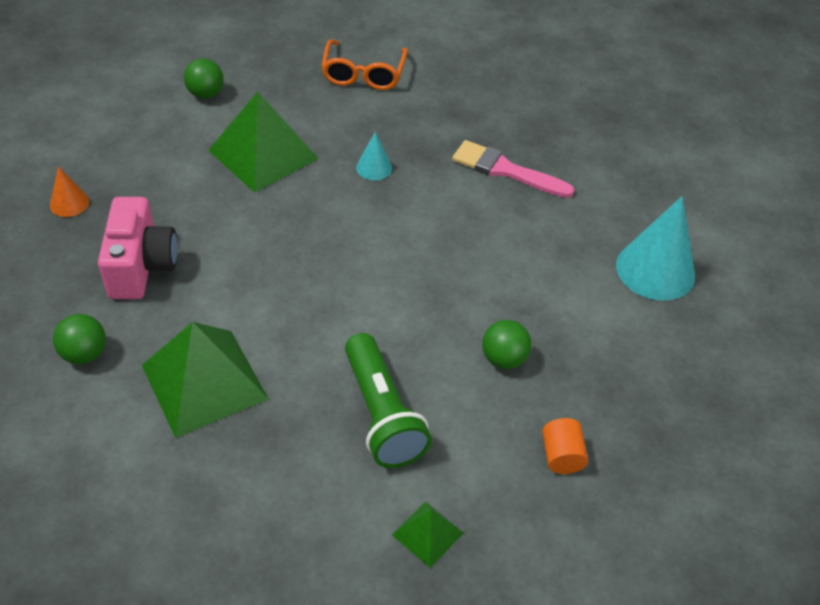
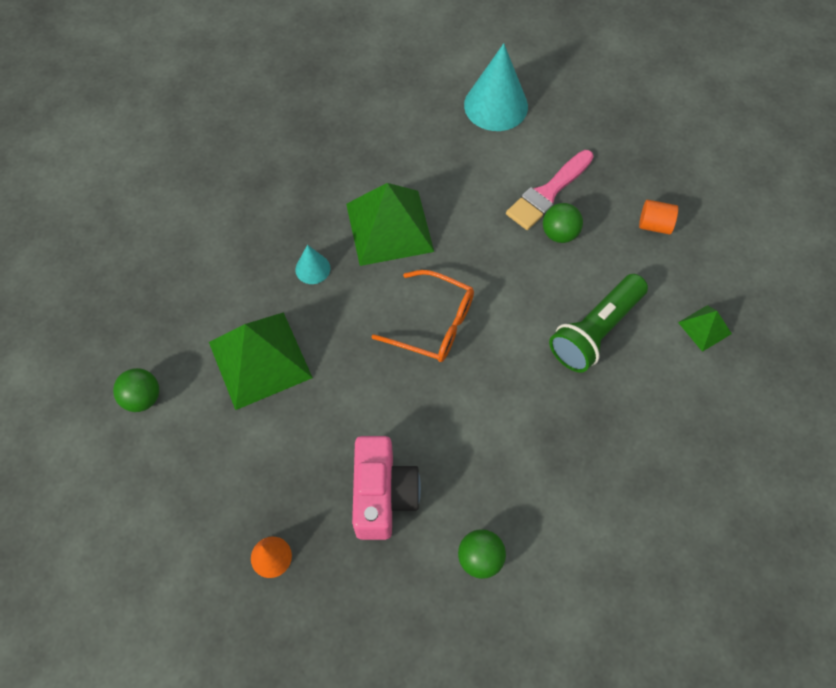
camera: 70 degrees left, 15 degrees up
pink camera [98,197,178,299] -> pink camera turned 75 degrees clockwise [352,436,421,540]
green pyramid [142,322,268,438] -> green pyramid moved to [346,183,434,266]
orange glasses [321,39,408,90] -> orange glasses moved to [371,270,474,362]
green flashlight [345,333,432,468] -> green flashlight turned 135 degrees clockwise [549,274,648,373]
pink brush [452,140,574,198] -> pink brush moved to [506,150,594,230]

